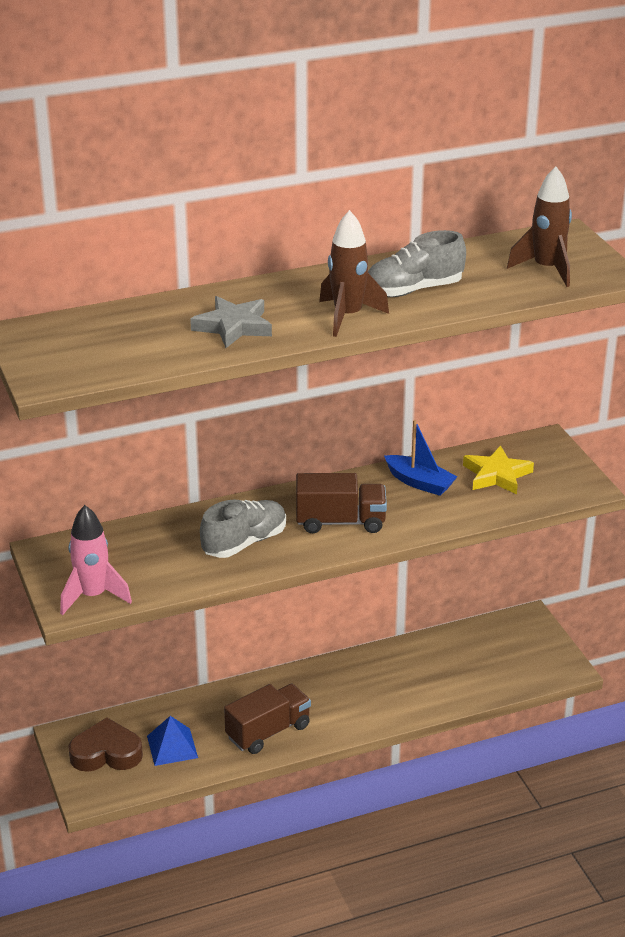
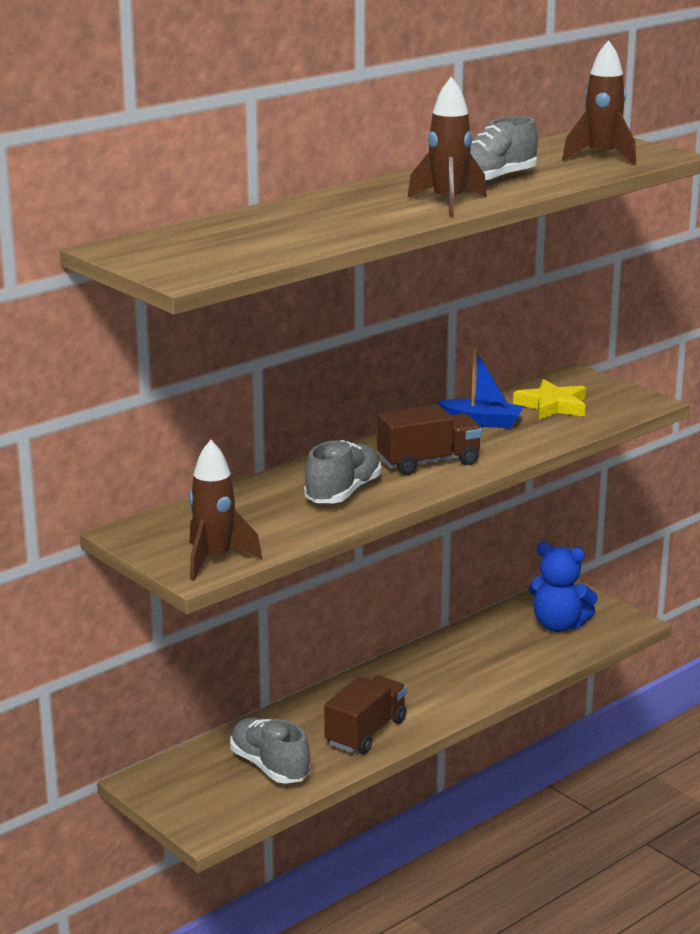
camera: 20 degrees left, 10 degrees down
pink rocket [60,505,132,615] -> brown rocket [189,440,262,581]
brown heart [68,718,143,772] -> none
blue pyramid [147,716,198,766] -> grey shoe [230,718,310,784]
grey star [190,296,272,348] -> none
none -> blue teddy bear [529,542,598,632]

